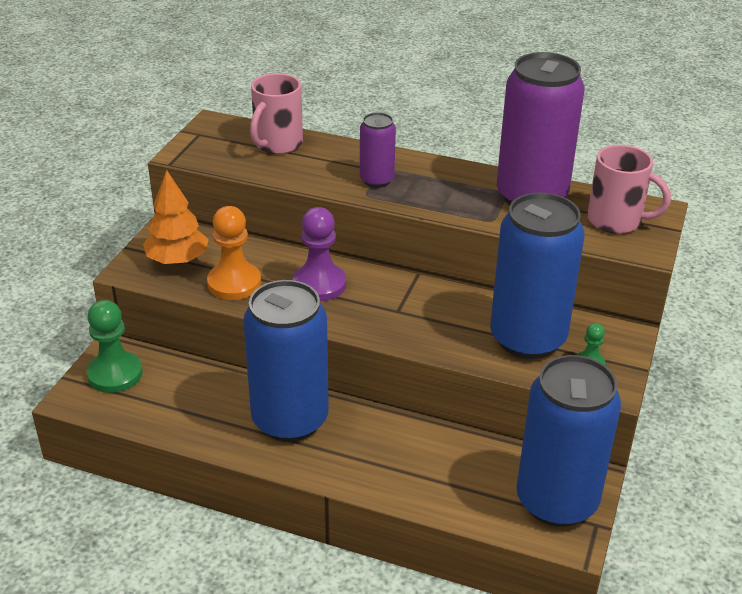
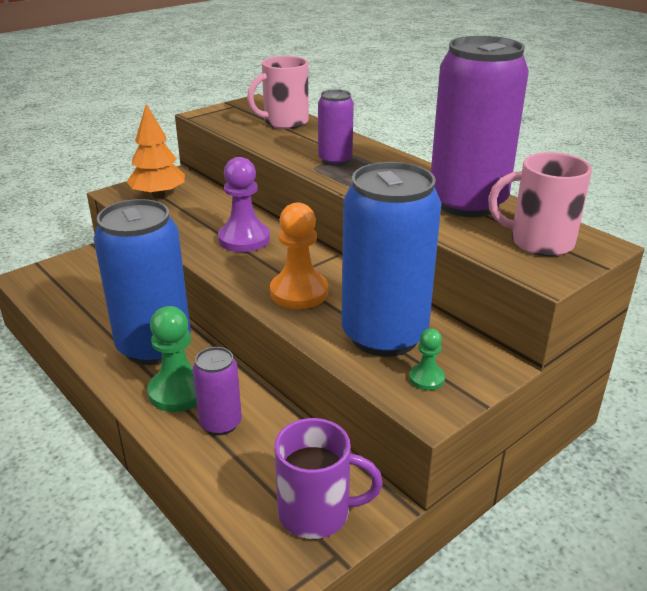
camera: 30 degrees right, 5 degrees down
green pawn [86,300,143,393] -> green pawn moved to [147,306,197,412]
orange pawn [207,206,261,300] -> orange pawn moved to [270,202,328,309]
blue can [516,355,621,527] -> purple mug [274,418,383,539]
pink mug [587,145,671,234] -> pink mug turned 135 degrees clockwise [488,152,592,256]
none -> purple can [193,347,242,435]

